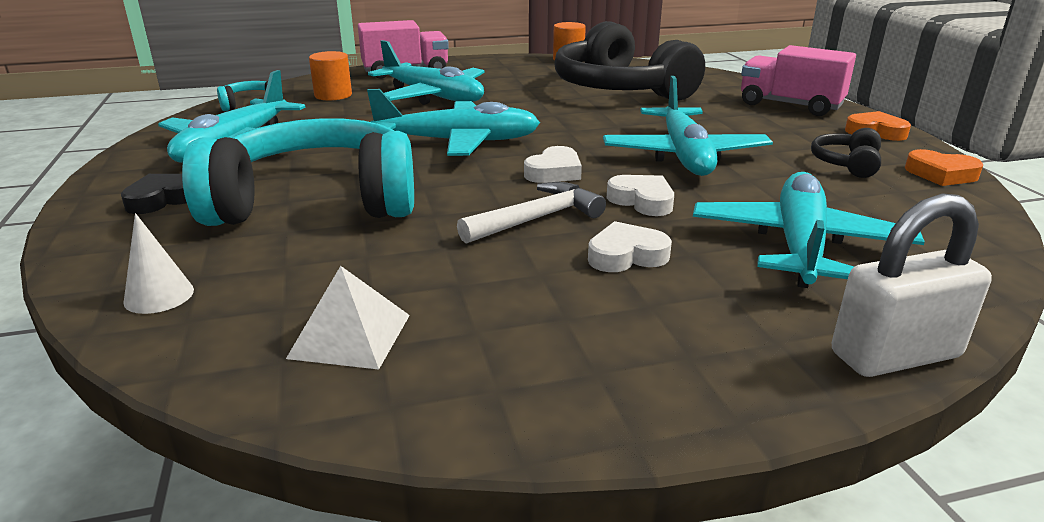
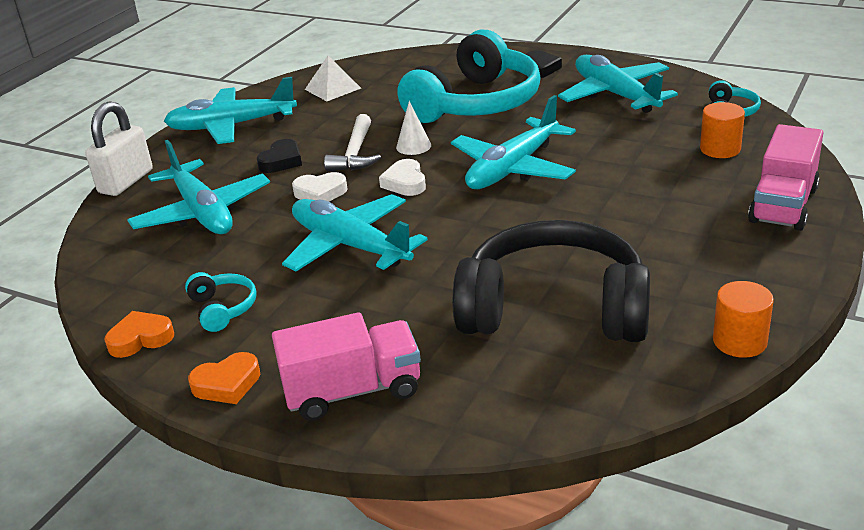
camera: 135 degrees right, 5 degrees up
white cone [124,213,194,314] -> white cone moved to [396,101,431,155]
turquoise plane [368,40,485,105] -> turquoise plane moved to [164,77,297,144]
white heart [588,221,672,272] -> black heart [257,139,302,173]
black headphones [811,128,881,178] -> turquoise headphones [185,272,257,332]

